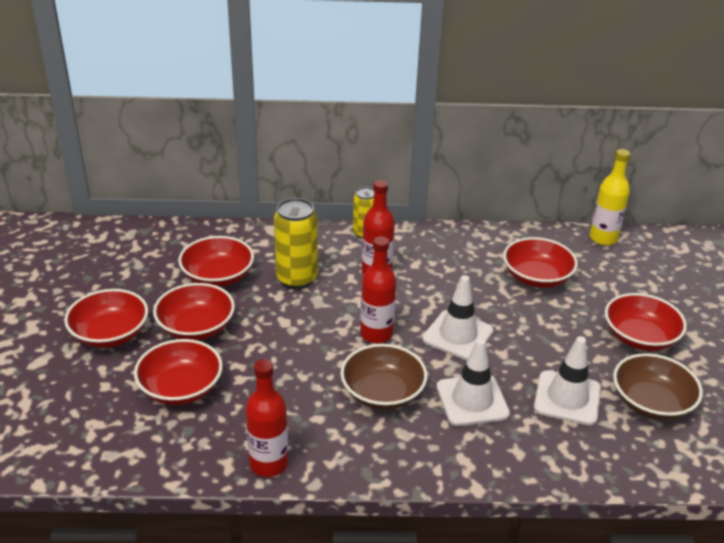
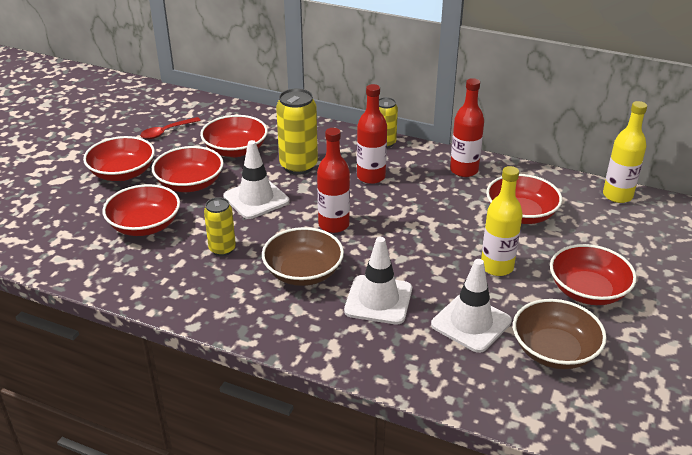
camera: 25 degrees right, 0 degrees up
red bottle [245,359,288,477] -> red bottle moved to [450,78,484,177]
white traffic cone [422,275,494,360] -> white traffic cone moved to [223,140,289,219]
none -> red spoon [140,117,201,139]
none -> yellow can [204,197,236,256]
none -> yellow bottle [481,166,523,276]

